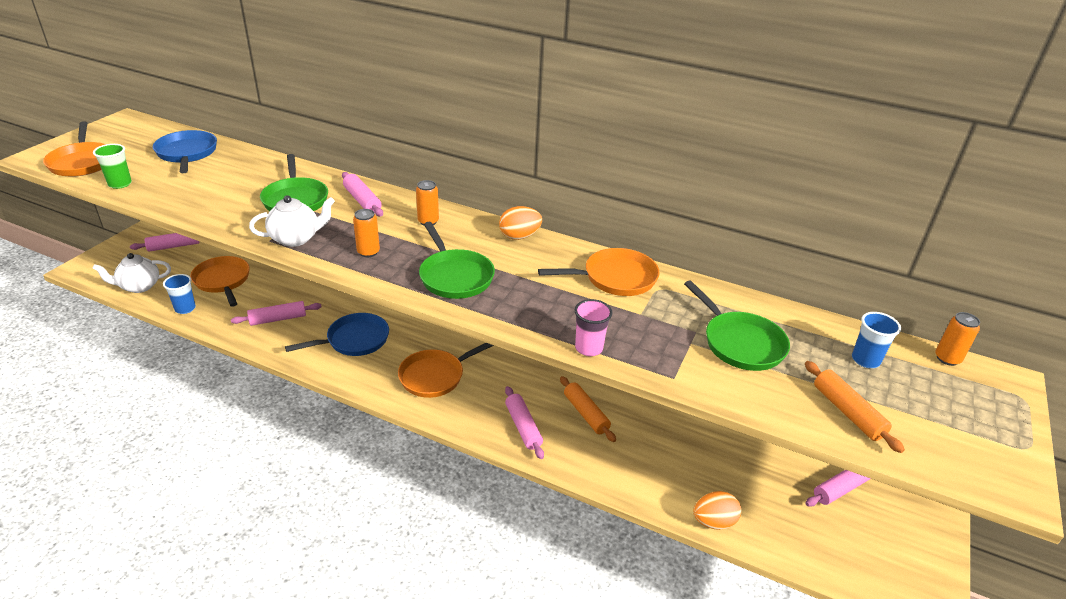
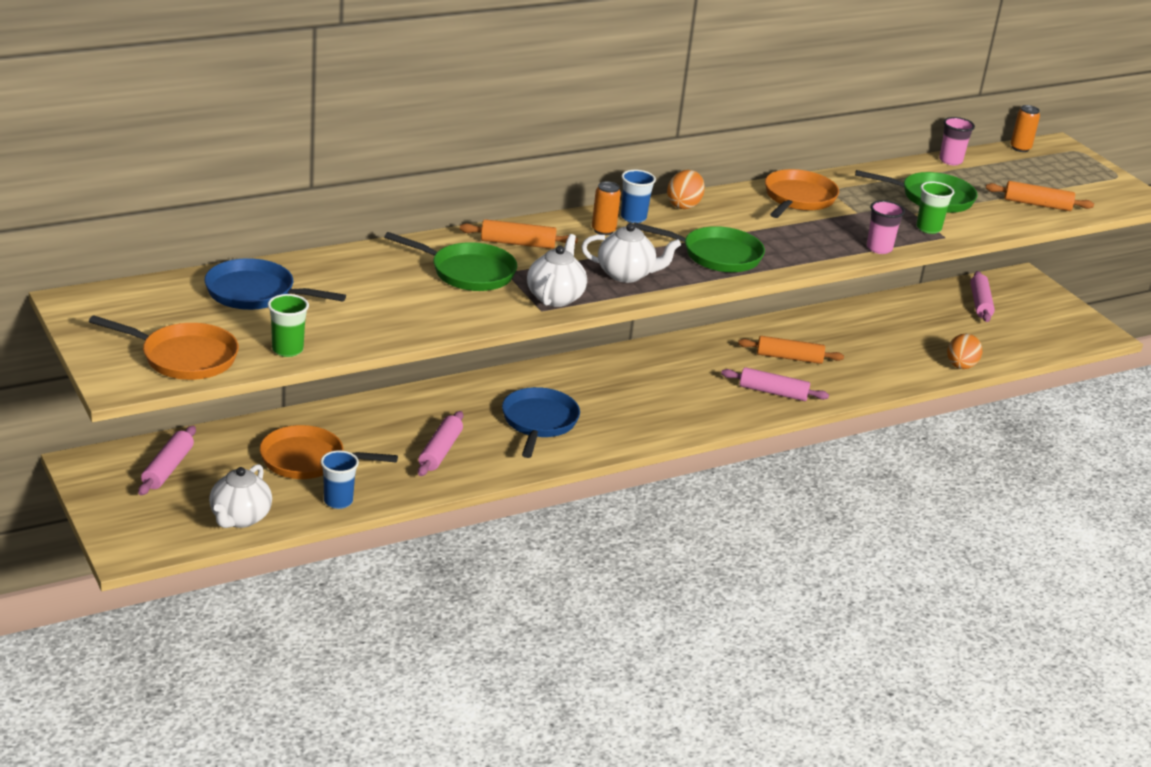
camera: 55 degrees left, 5 degrees down
pink rolling pin [342,172,383,217] -> orange rolling pin [460,219,578,249]
orange can [353,209,380,257] -> white teapot [581,223,681,283]
orange pan [398,343,494,398] -> none
blue cup [852,312,901,368] -> blue cup moved to [621,170,656,223]
none -> green cup [916,181,954,234]
none -> pink cup [939,117,975,165]

